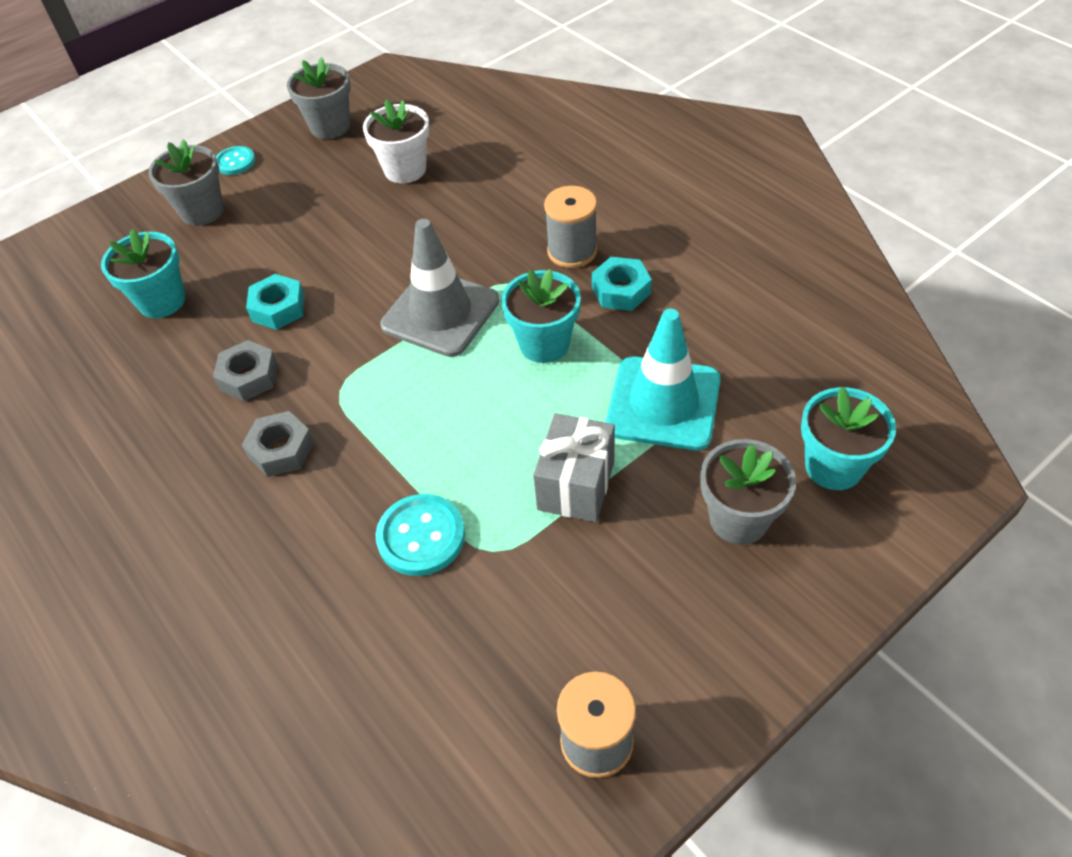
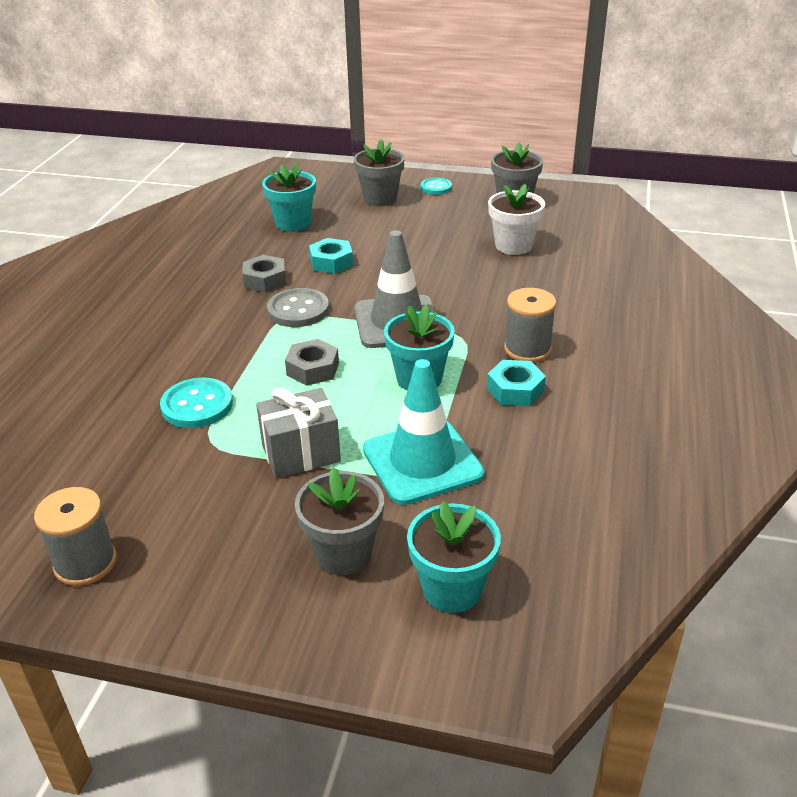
camera: 50 degrees right, 15 degrees down
grey nut [242,411,314,477] -> grey nut moved to [285,339,339,386]
none -> grey button [267,288,329,327]

